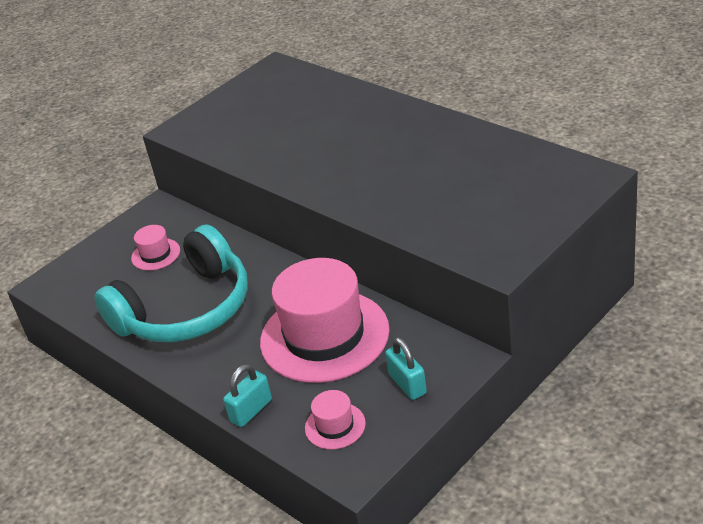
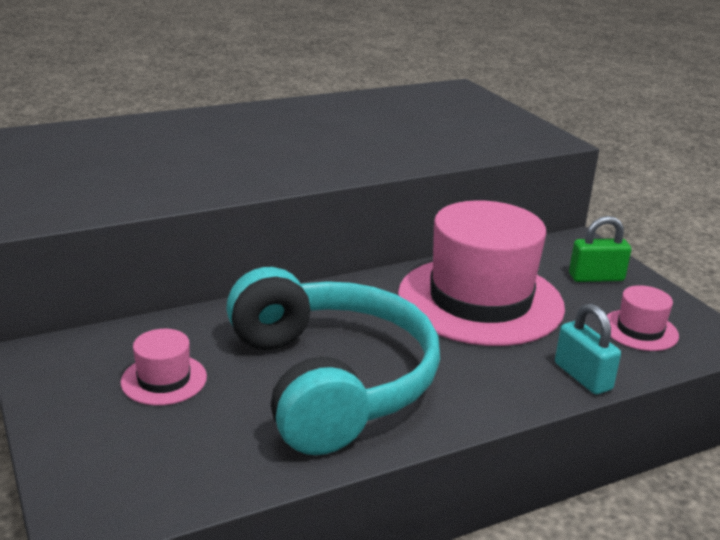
camera: 75 degrees left, 10 degrees down
turquoise padlock [385,337,427,400] -> green padlock [569,216,631,282]

